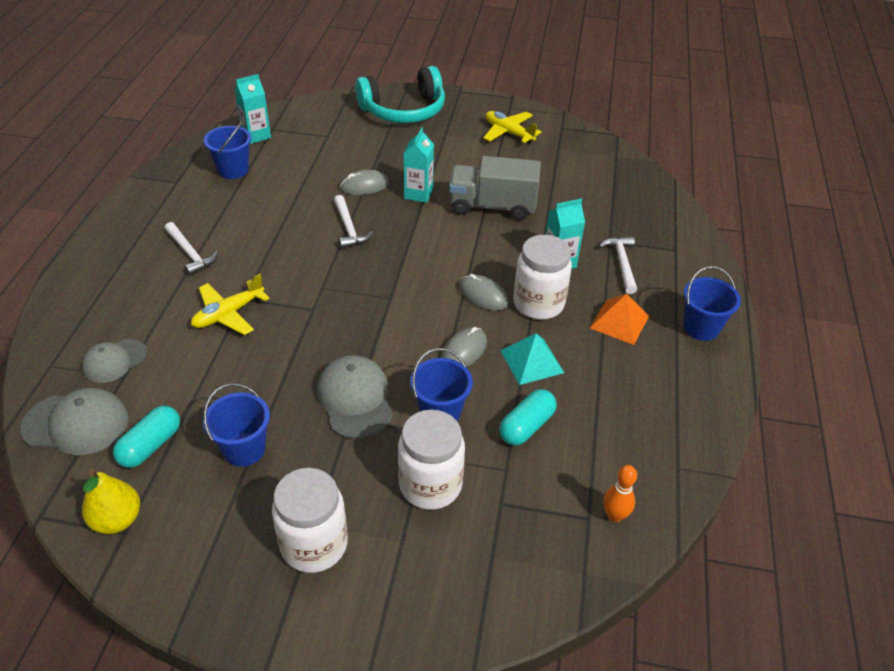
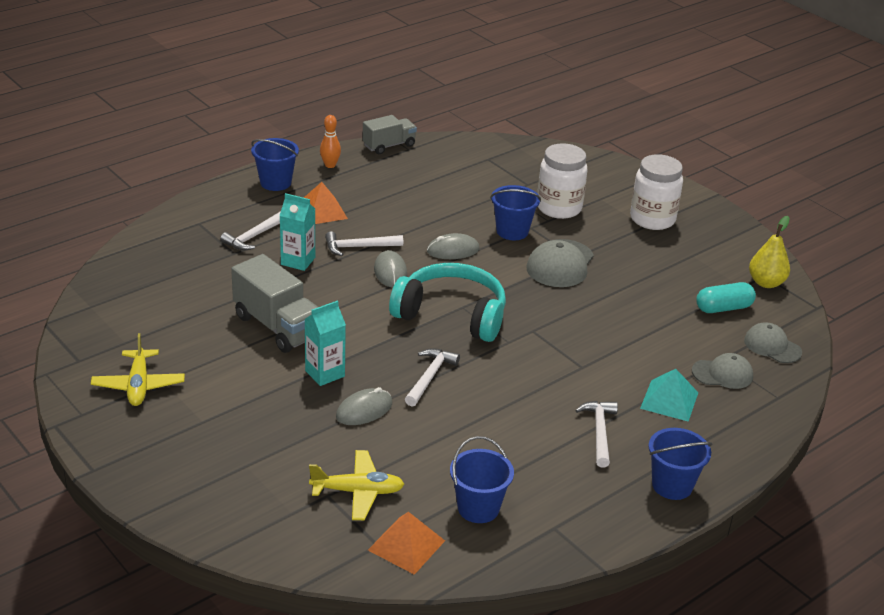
camera: 140 degrees left, 10 degrees down
grey cap [20,388,129,455] -> grey cap [744,322,802,363], size x0.67
yellow plane [191,274,270,335] -> yellow plane moved to [309,450,404,520]
blue bucket [203,383,270,467] -> blue bucket moved to [648,428,712,500]
turquoise carton [235,74,271,144] -> orange pyramid [368,512,445,575]
grey mouse [340,170,389,195] -> grey mouse turned 60 degrees counterclockwise [336,387,392,425]
turquoise headphones [355,66,445,123] -> turquoise headphones moved to [389,263,506,342]
turquoise capsule [499,389,557,445] -> none
turquoise pyramid [500,333,564,385] -> turquoise pyramid moved to [640,369,698,422]
white jar [513,235,572,320] -> white hammer [325,231,403,256]
orange bowling pin [603,465,637,522] -> orange bowling pin moved to [320,115,341,168]
none -> grey truck [362,115,417,154]

